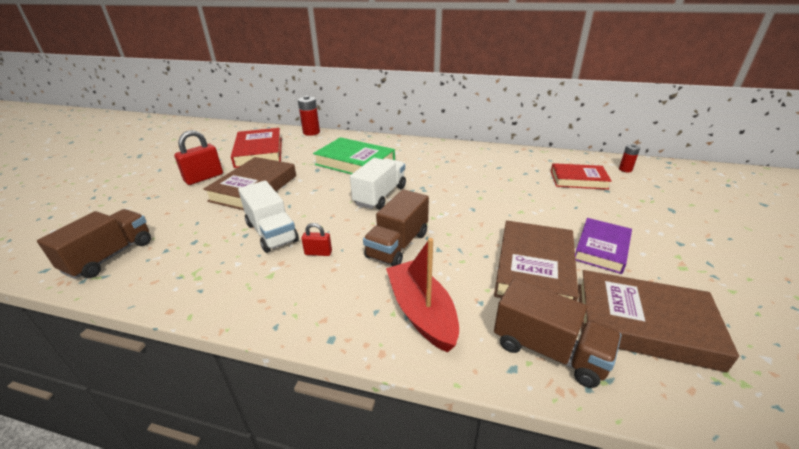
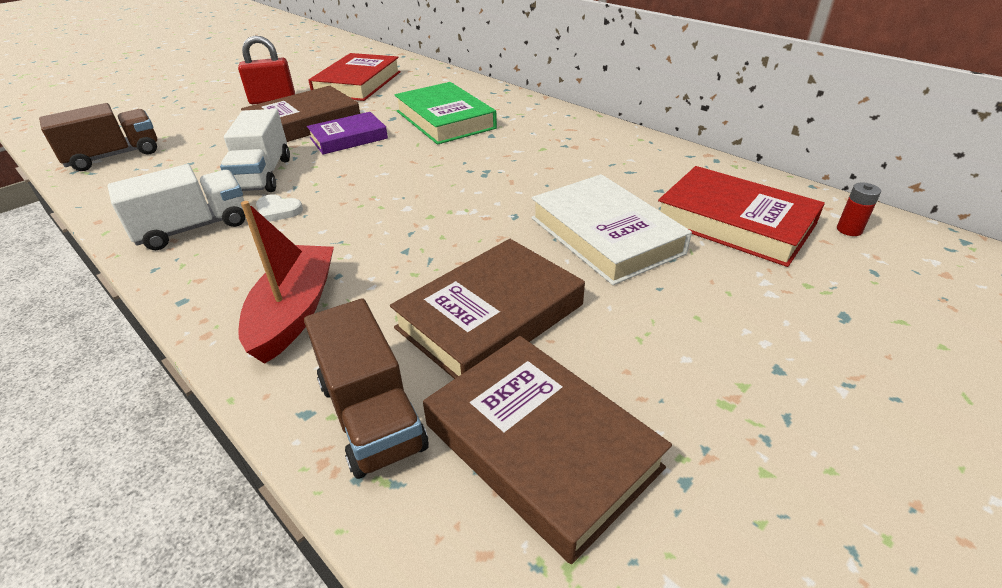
camera: 30 degrees right, 5 degrees up
red battery [298,96,320,136] -> none
red padlock [302,223,332,256] -> white heart [256,194,303,222]
white truck [350,158,406,209] -> white truck moved to [107,164,246,250]
brown truck [363,189,429,266] -> none
red book [551,163,612,190] -> red book [658,166,825,267], size x1.51
purple book [575,218,632,274] -> purple book moved to [307,112,388,155]
none -> white book [531,174,692,285]

